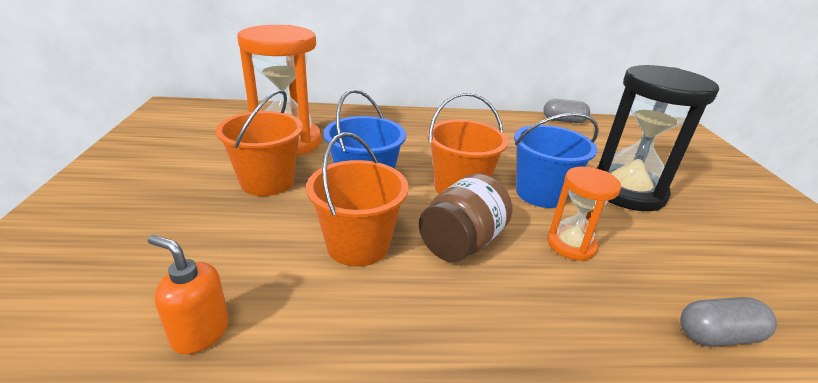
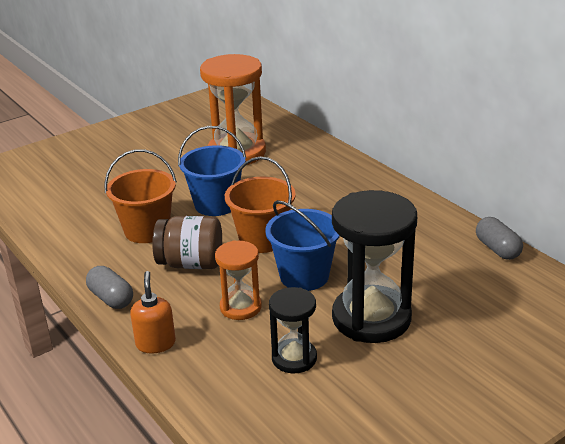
camera: 60 degrees right, 0 degrees up
orange soap dispenser [147,235,229,354] -> orange soap dispenser moved to [130,271,176,354]
orange bucket [216,89,303,196] -> none
grey capsule [680,297,777,347] -> grey capsule moved to [86,266,133,309]
none -> black hourglass [269,287,317,373]

